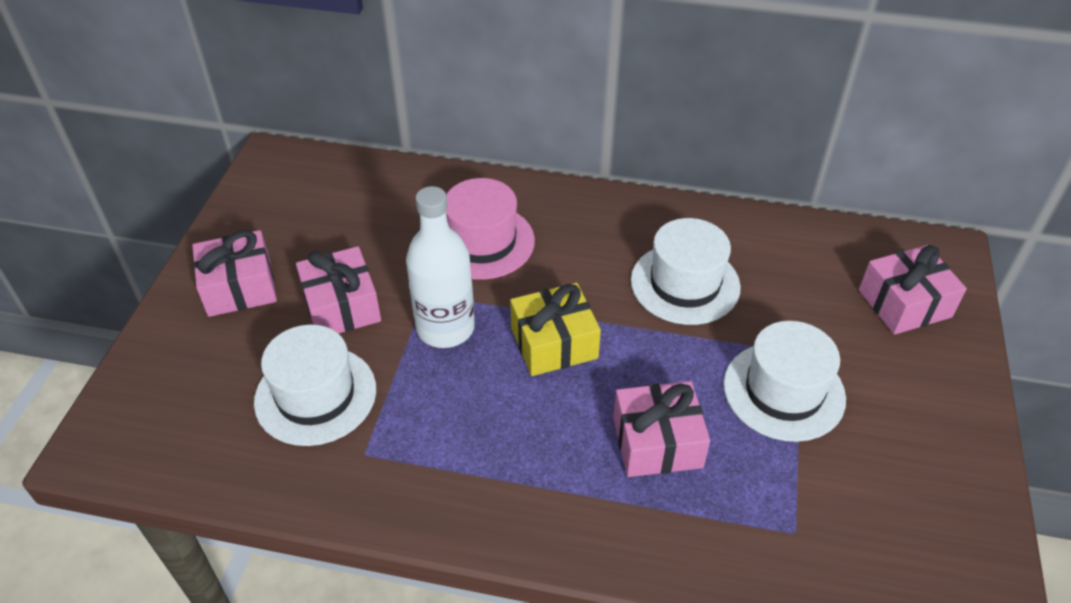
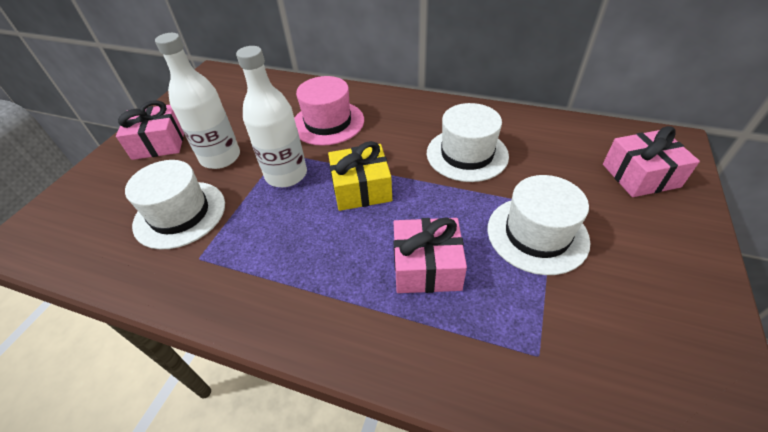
camera: 10 degrees right, 0 degrees up
pink gift [296,246,381,334] -> white bottle [155,33,240,169]

